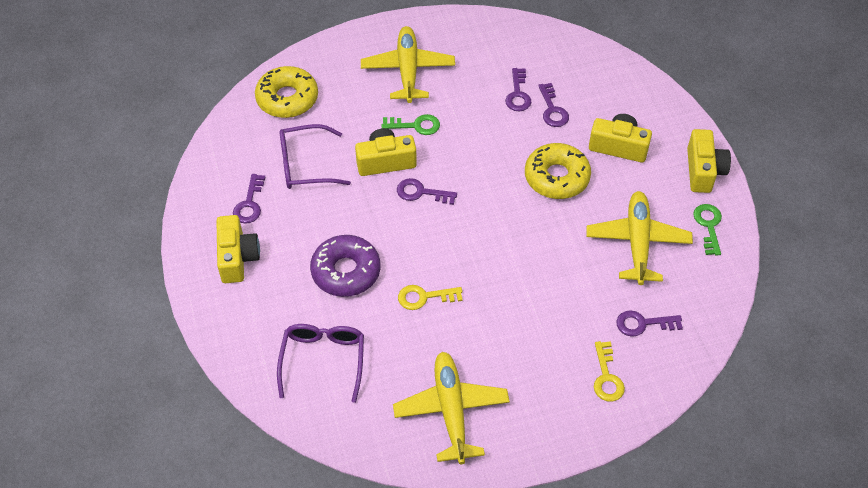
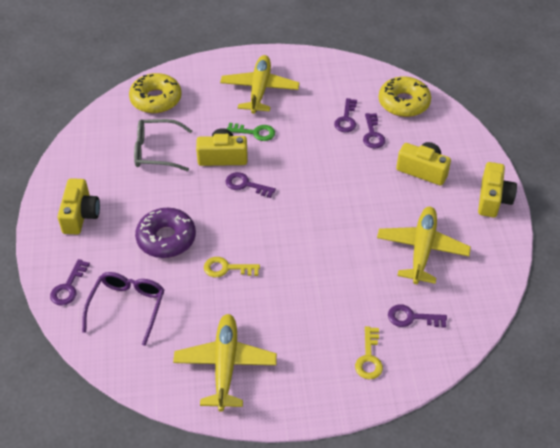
camera: 10 degrees right, 5 degrees down
purple key [233,174,265,223] -> purple key moved to [50,259,90,306]
purple glasses [279,124,351,189] -> grey glasses [134,119,192,171]
yellow donut [525,143,591,199] -> yellow donut moved to [379,76,431,117]
green key [693,204,722,255] -> none

